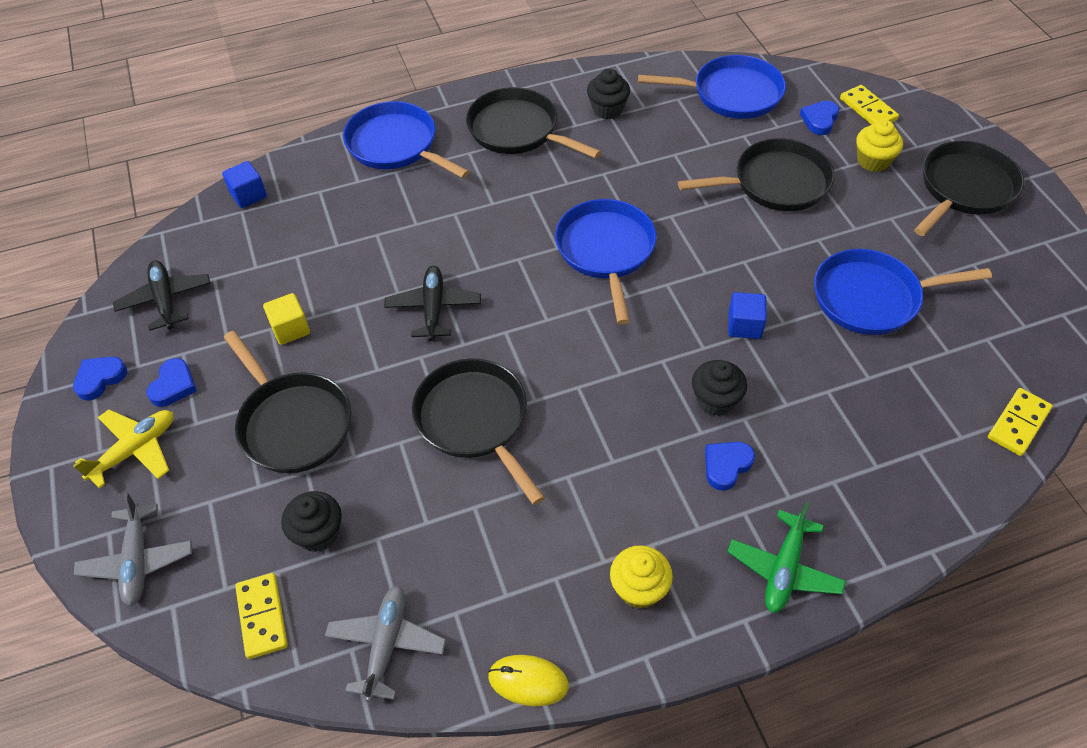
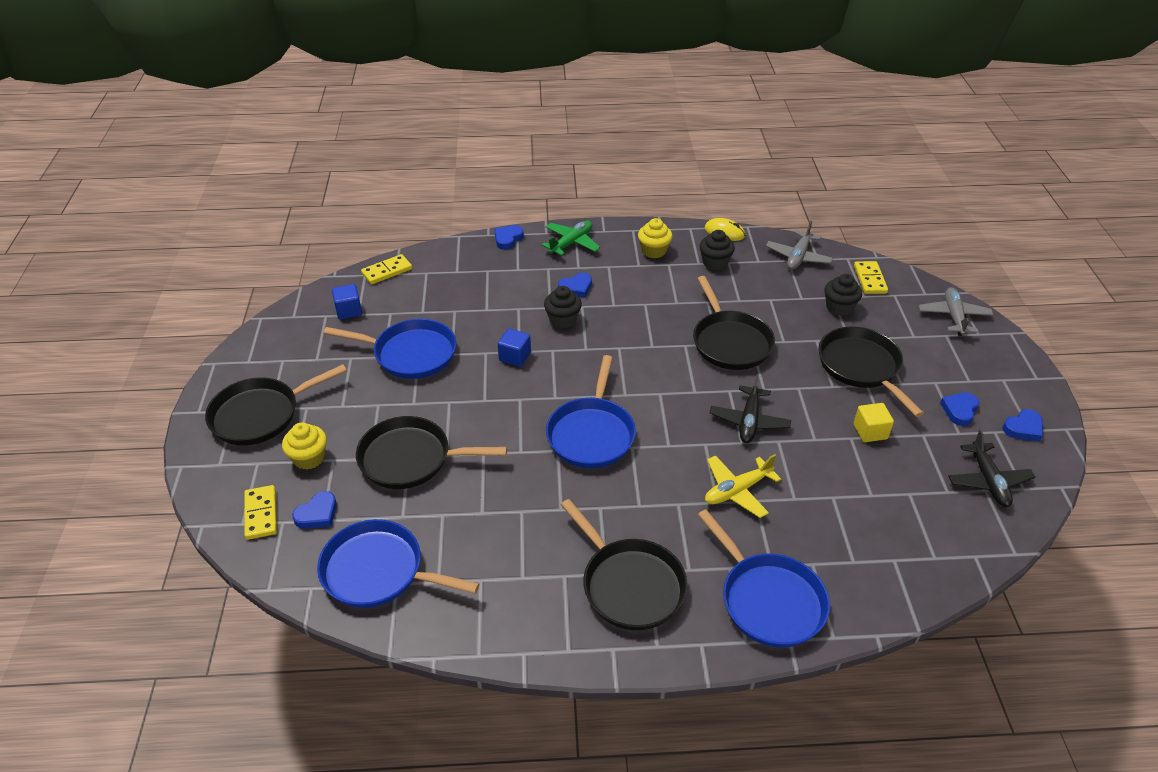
camera: 165 degrees left, 10 degrees down
yellow plane [73,409,174,489] -> yellow plane moved to [705,454,781,518]
blue cube [222,161,267,208] -> blue cube moved to [332,284,362,320]
black cupcake [587,69,630,119] -> black cupcake moved to [699,230,735,270]
none -> blue heart [494,225,524,250]

